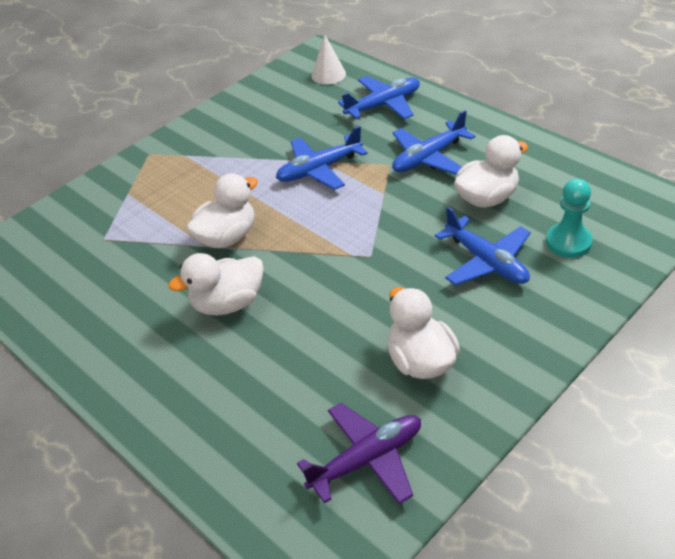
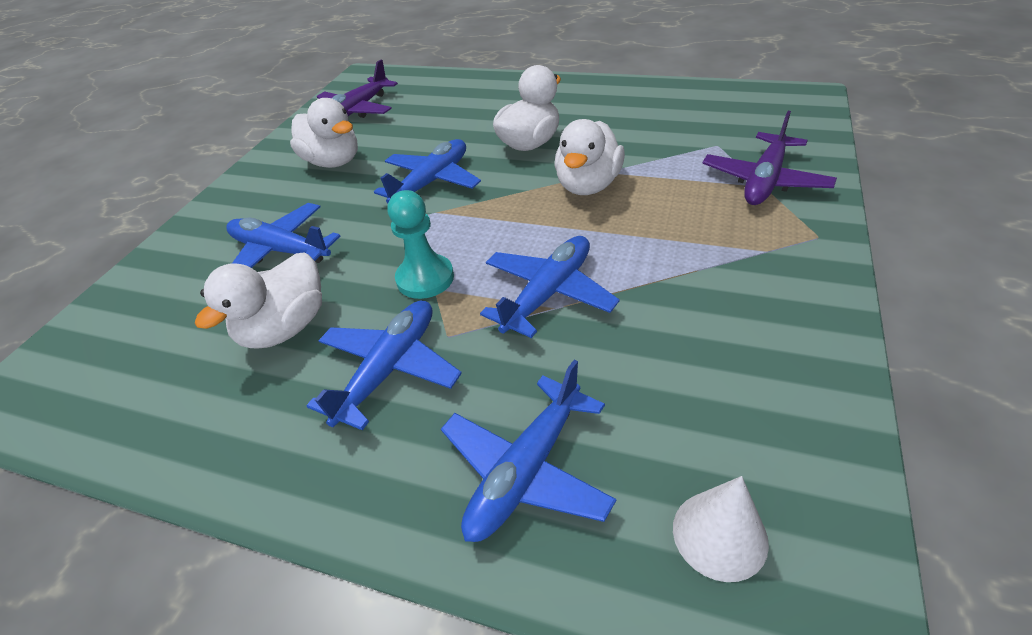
camera: 155 degrees right, 0 degrees up
turquoise pawn [546,179,593,258] -> turquoise pawn moved to [387,190,454,299]
none -> blue plane [374,139,481,203]
none -> purple plane [702,111,837,205]

